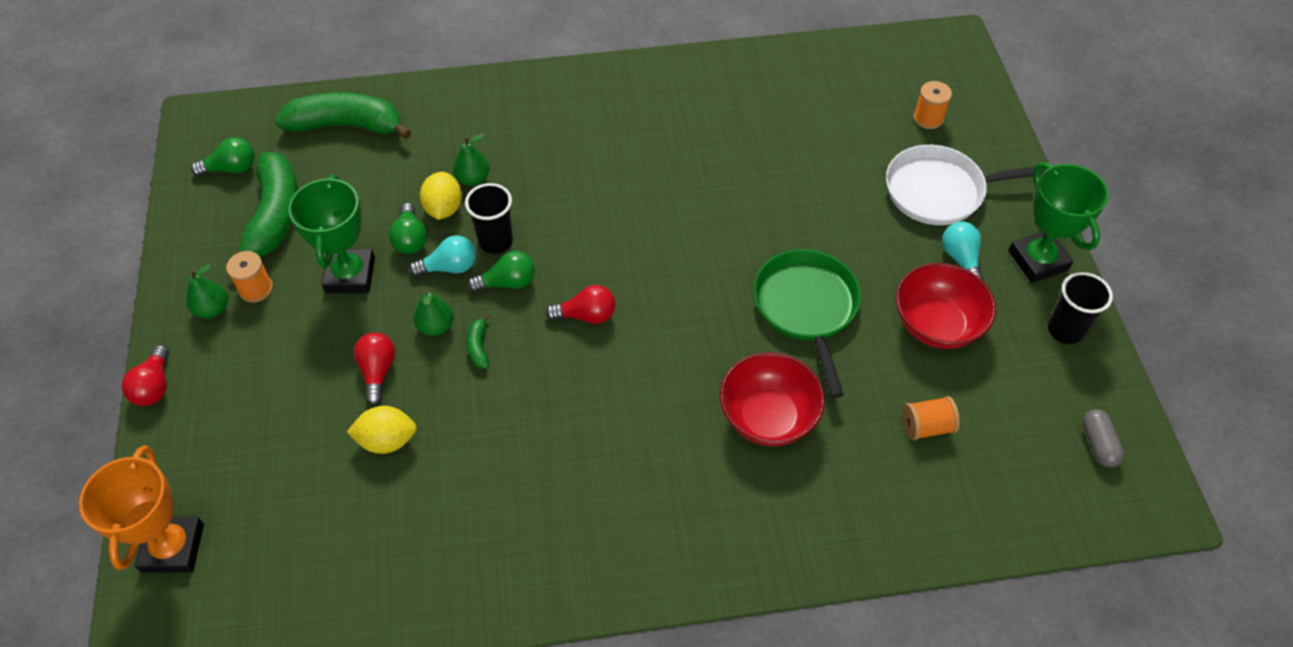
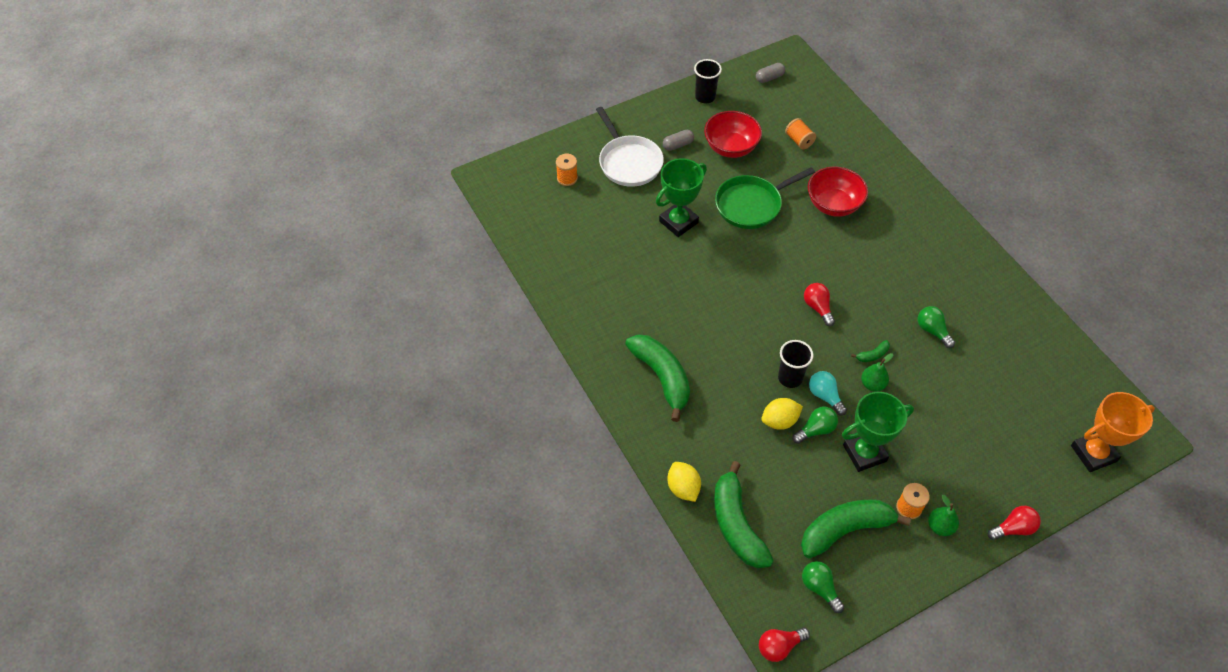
camera: 110 degrees left, 0 degrees up
yellow lemon [347,406,417,454] -> yellow lemon moved to [667,462,701,502]
red light bulb [354,332,395,405] -> red light bulb moved to [759,628,810,662]
green pear [453,134,489,186] -> none
green light bulb [468,251,535,292] -> green light bulb moved to [918,306,955,348]
turquoise light bulb [942,222,983,280] -> grey capsule [663,130,694,151]
green trophy [1008,162,1109,283] -> green trophy moved to [656,158,707,237]
none -> green banana [625,335,690,422]

